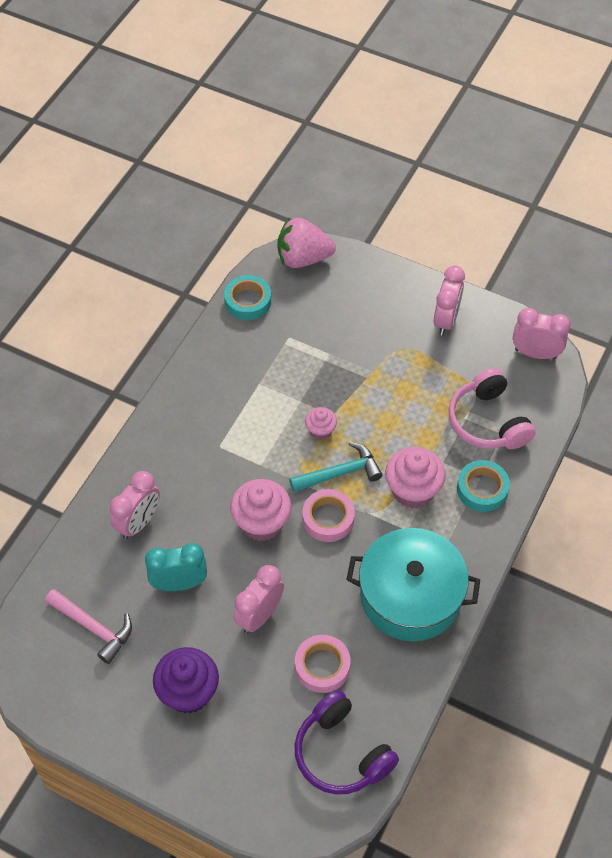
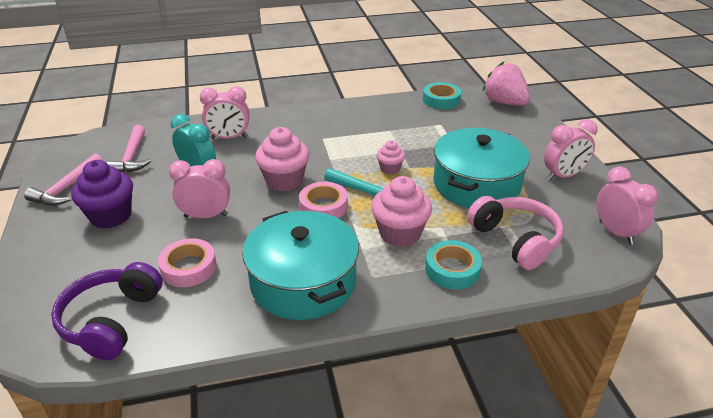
camera: 50 degrees right, 20 degrees down
pink headphones [448,368,535,449] -> pink headphones turned 120 degrees clockwise [467,196,564,270]
none -> pink hammer [24,153,103,206]
none -> turquoise pot [434,128,530,208]

